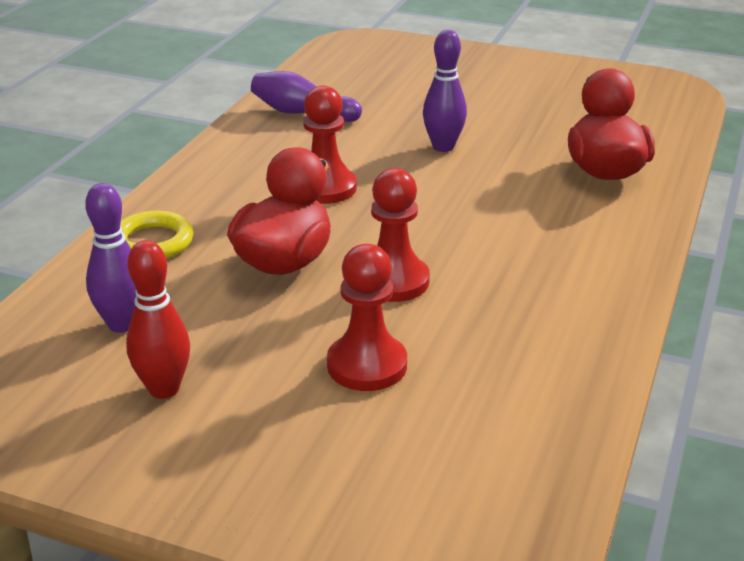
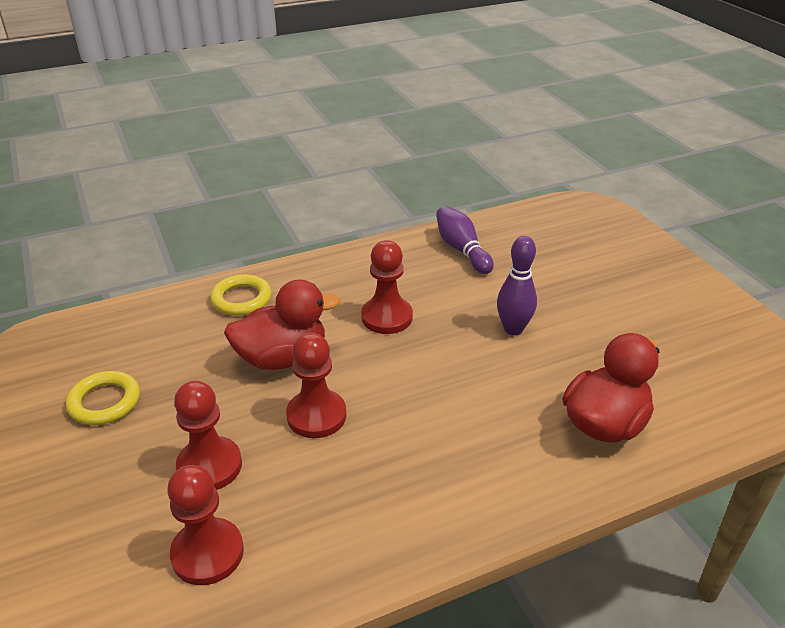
camera: 45 degrees right, 5 degrees up
purple bowling pin [85,183,136,333] -> none
red bowling pin [126,240,190,399] -> yellow ring [66,371,140,425]
none -> red pawn [167,465,244,585]

